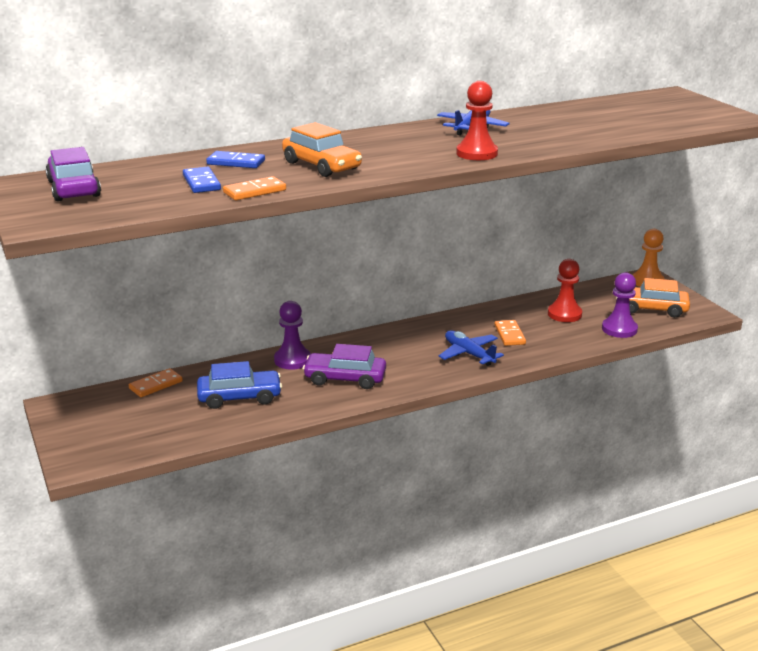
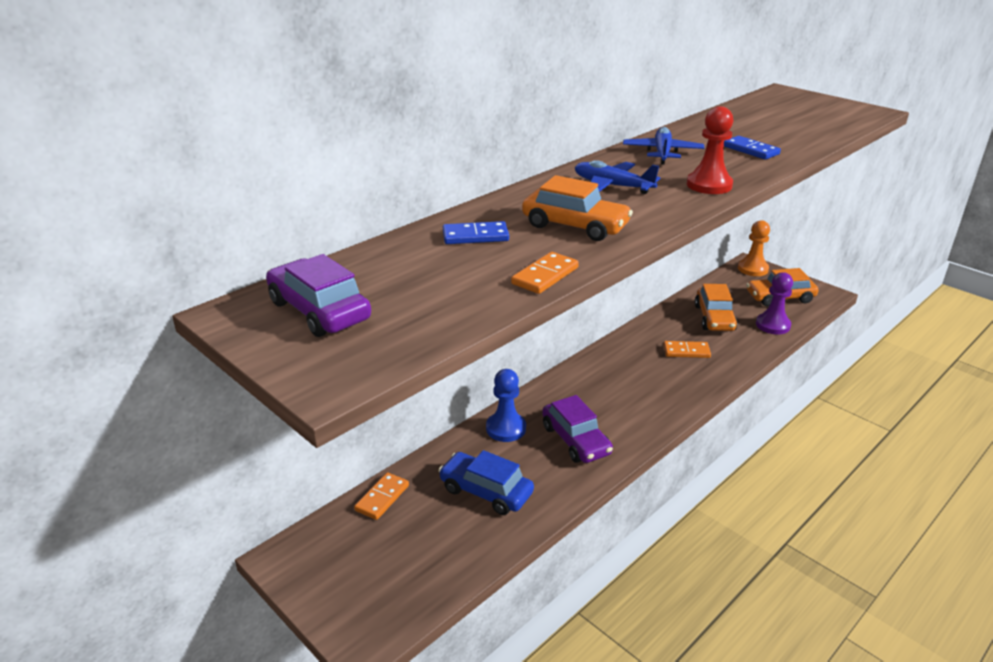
camera: 20 degrees left, 5 degrees up
blue domino [183,167,221,193] -> blue domino moved to [724,136,781,160]
blue car [197,361,282,409] -> blue car turned 120 degrees counterclockwise [438,450,534,515]
purple pawn [274,301,311,370] -> blue pawn [486,369,526,442]
purple car [303,344,386,389] -> purple car turned 105 degrees counterclockwise [542,395,613,463]
blue plane [438,330,504,366] -> blue plane moved to [575,160,660,194]
orange domino [495,320,526,346] -> orange domino turned 60 degrees counterclockwise [663,341,711,358]
red pawn [548,259,582,322] -> orange car [695,284,738,331]

